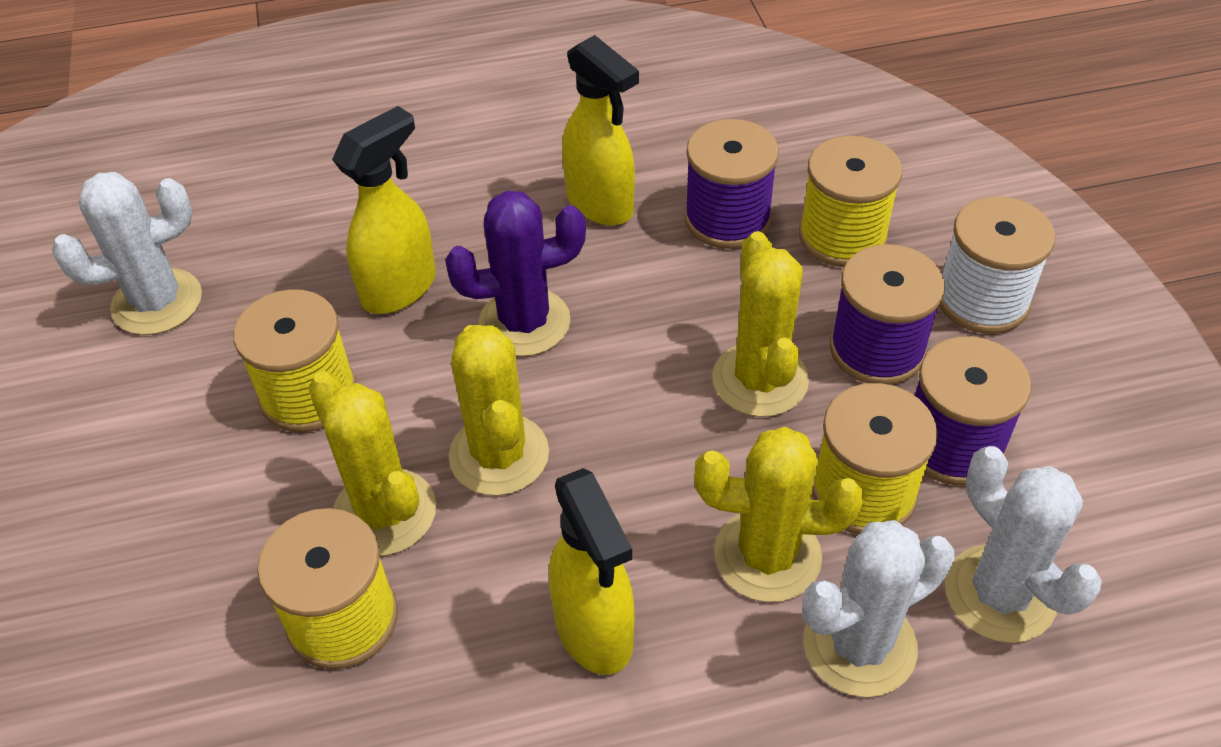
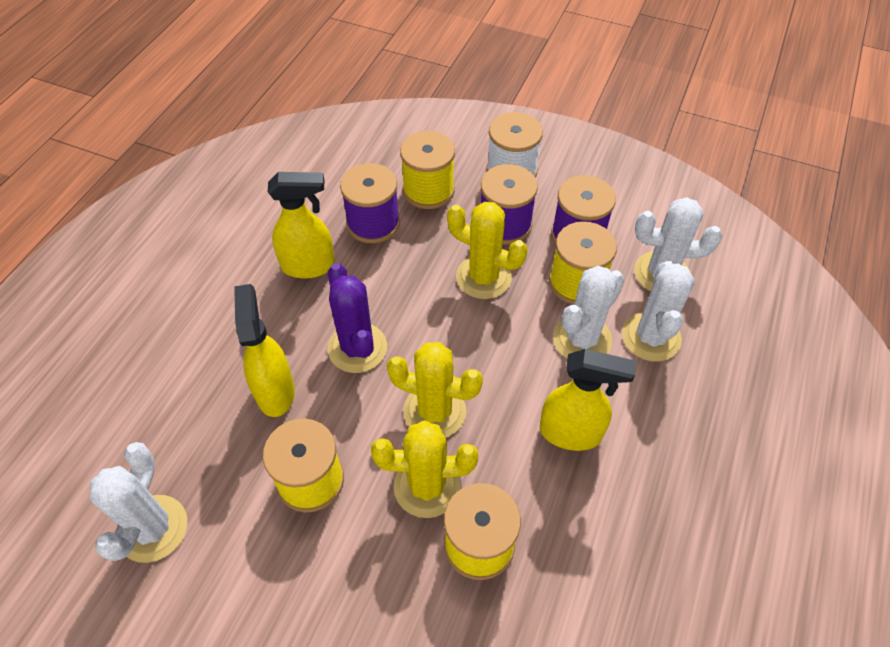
camera: 55 degrees left, 5 degrees up
purple cactus [445,191,586,357] -> purple cactus turned 45 degrees counterclockwise [327,263,387,373]
yellow cactus [694,427,864,602] -> white cactus [553,266,625,358]

